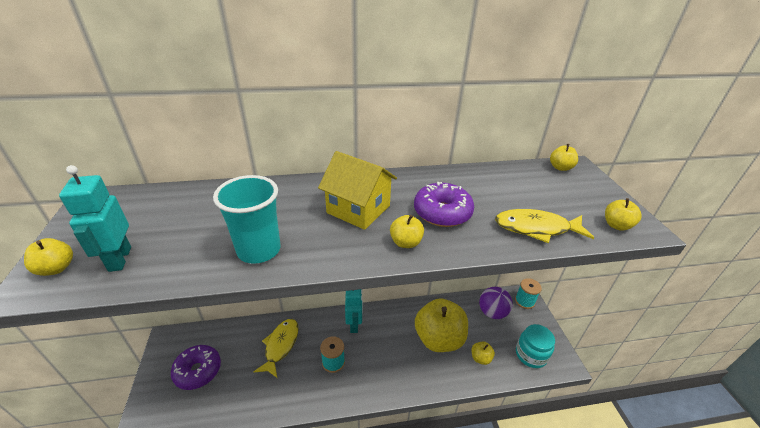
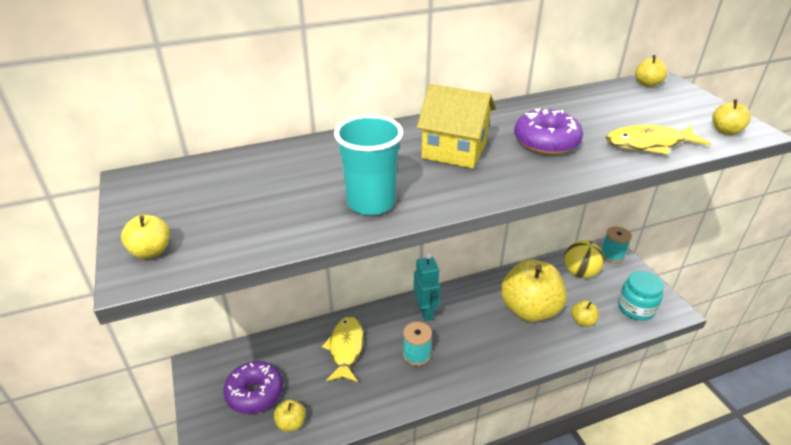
camera: 10 degrees left, 0 degrees up
turquoise robot [59,165,131,272] -> none
yellow apple [390,215,424,248] -> yellow apple moved to [274,400,306,432]
purple ball [479,287,513,319] -> yellow ball [564,240,604,278]

